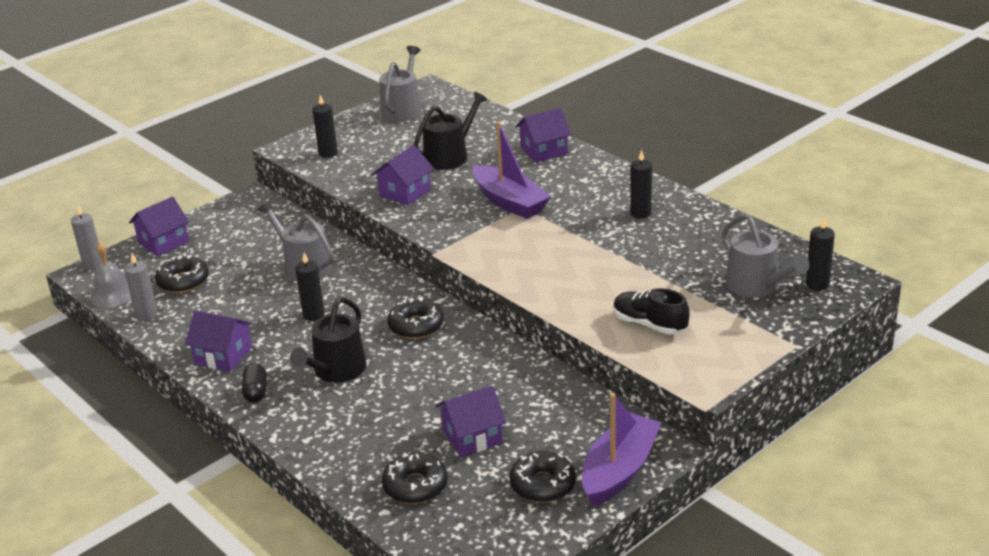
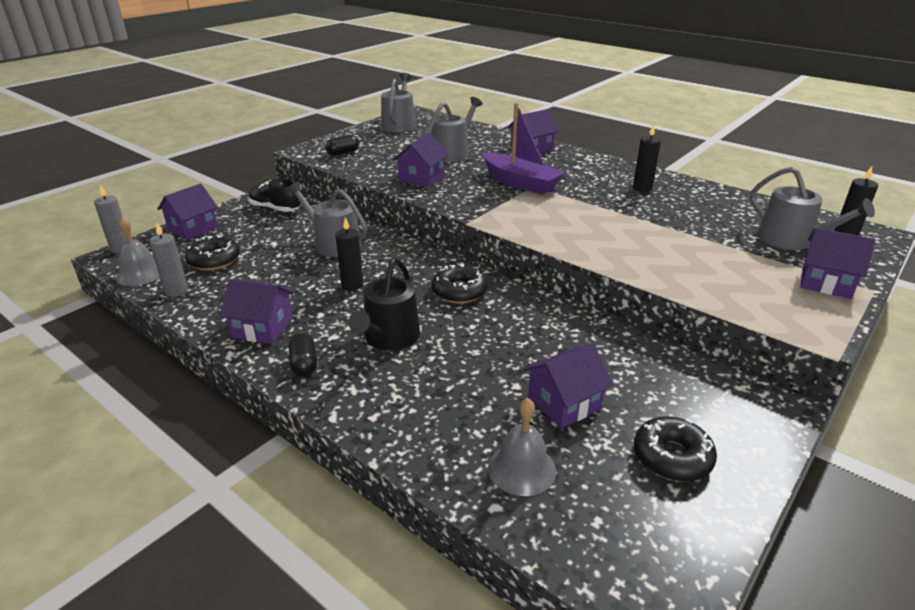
camera: 10 degrees left, 0 degrees up
black candle [312,95,338,158] -> black capsule [325,135,359,156]
black donut [382,453,448,504] -> grey bell [488,398,556,496]
black watering can [414,92,488,170] -> grey watering can [427,97,483,162]
purple boat [582,393,661,506] -> none
black shoe [614,288,690,334] -> black shoe moved to [248,179,301,212]
none -> purple house [800,228,875,299]

